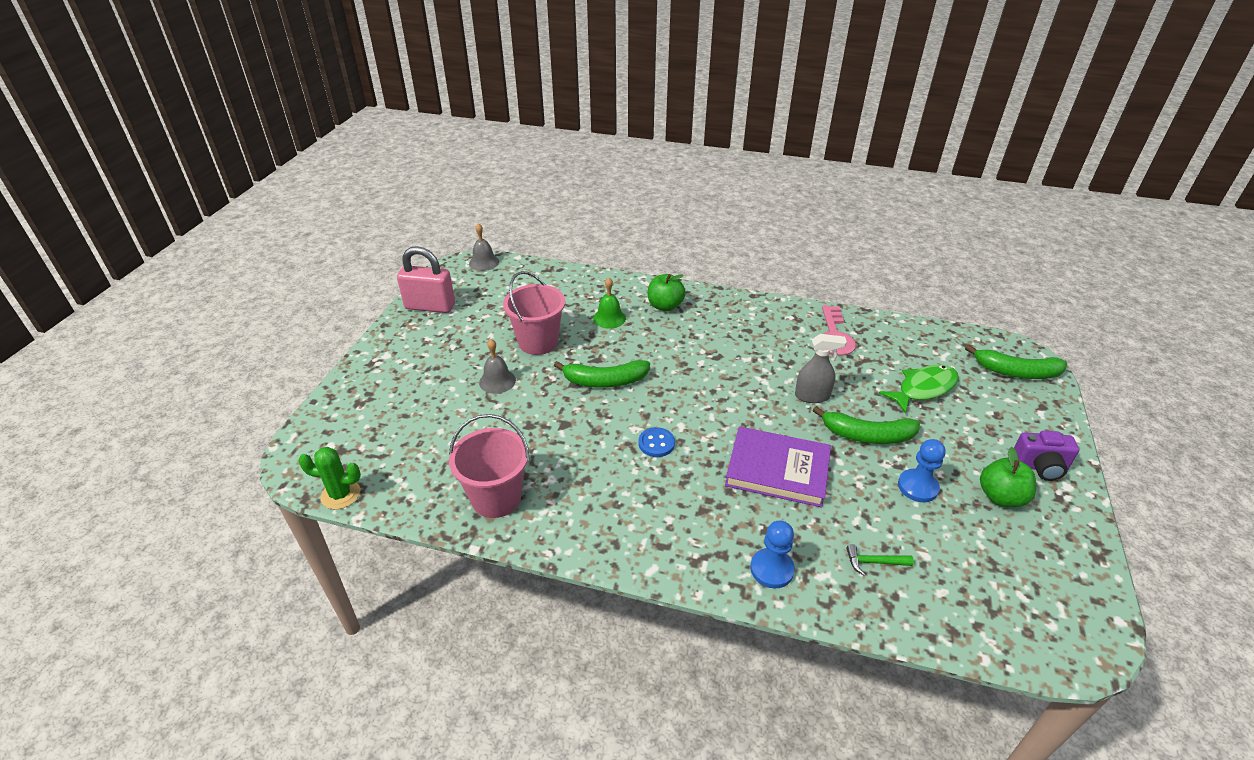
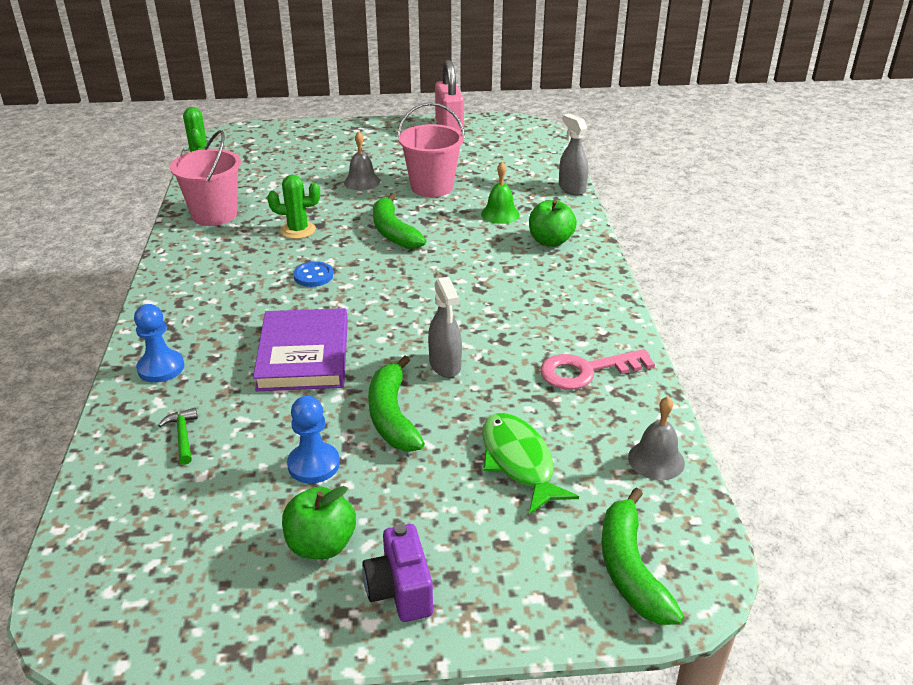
camera: 70 degrees right, 5 degrees down
grey bell [469,223,499,271] -> grey bell moved to [628,396,685,480]
green fish [879,365,959,414] -> green fish turned 150 degrees counterclockwise [482,413,579,515]
none -> green cactus [268,175,320,239]
none -> grey spray bottle [559,113,588,196]

